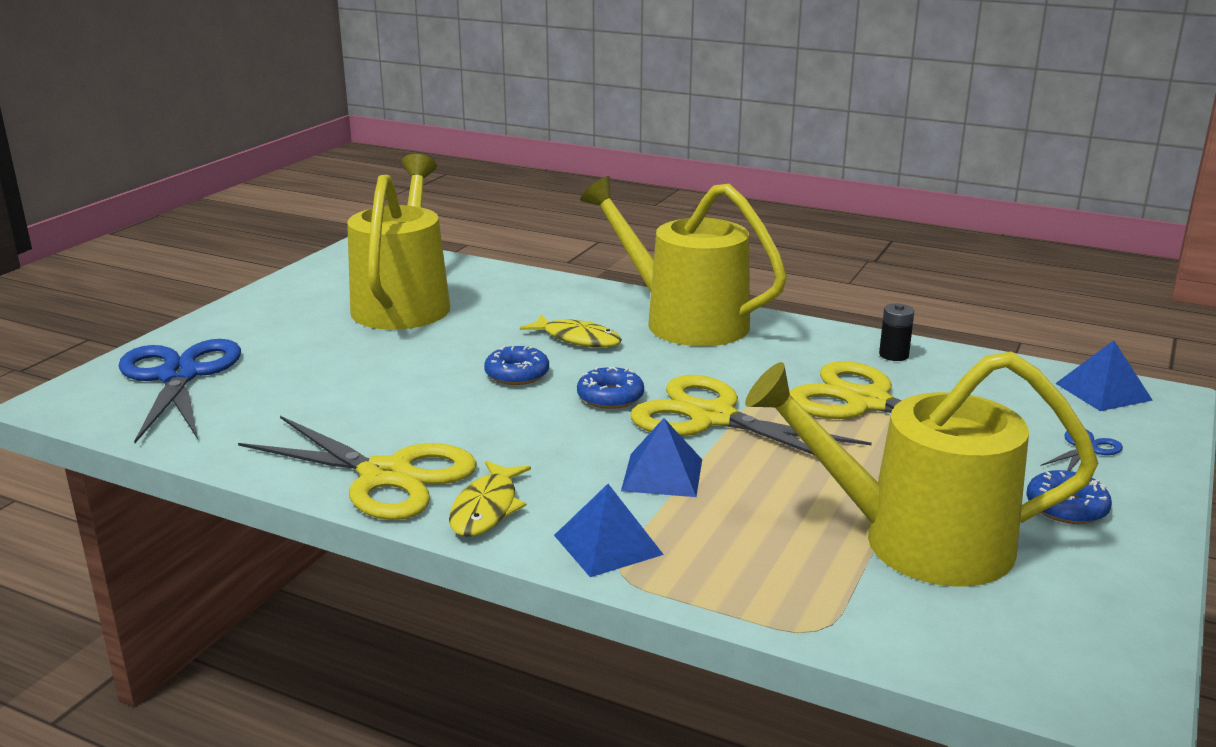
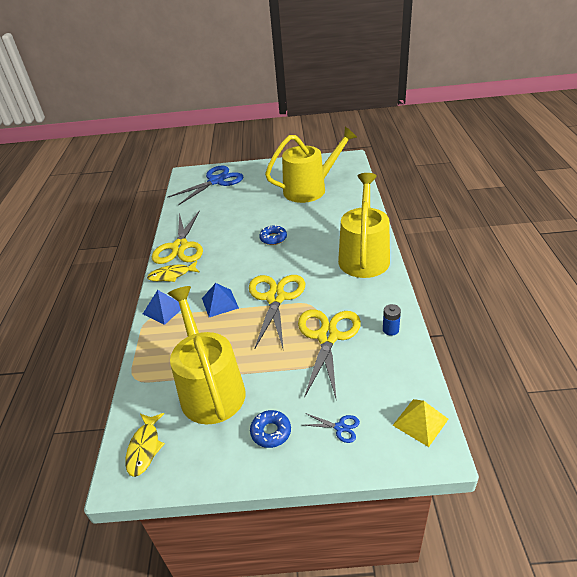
camera: 65 degrees right, 15 degrees up
yellow fish [520,315,622,347] -> yellow fish moved to [125,413,165,477]
blue donut [577,367,644,409] -> none
black battery [879,303,914,361] -> blue battery [383,304,401,336]
blue pyramid [1055,340,1153,411] -> yellow pyramid [393,399,448,447]

